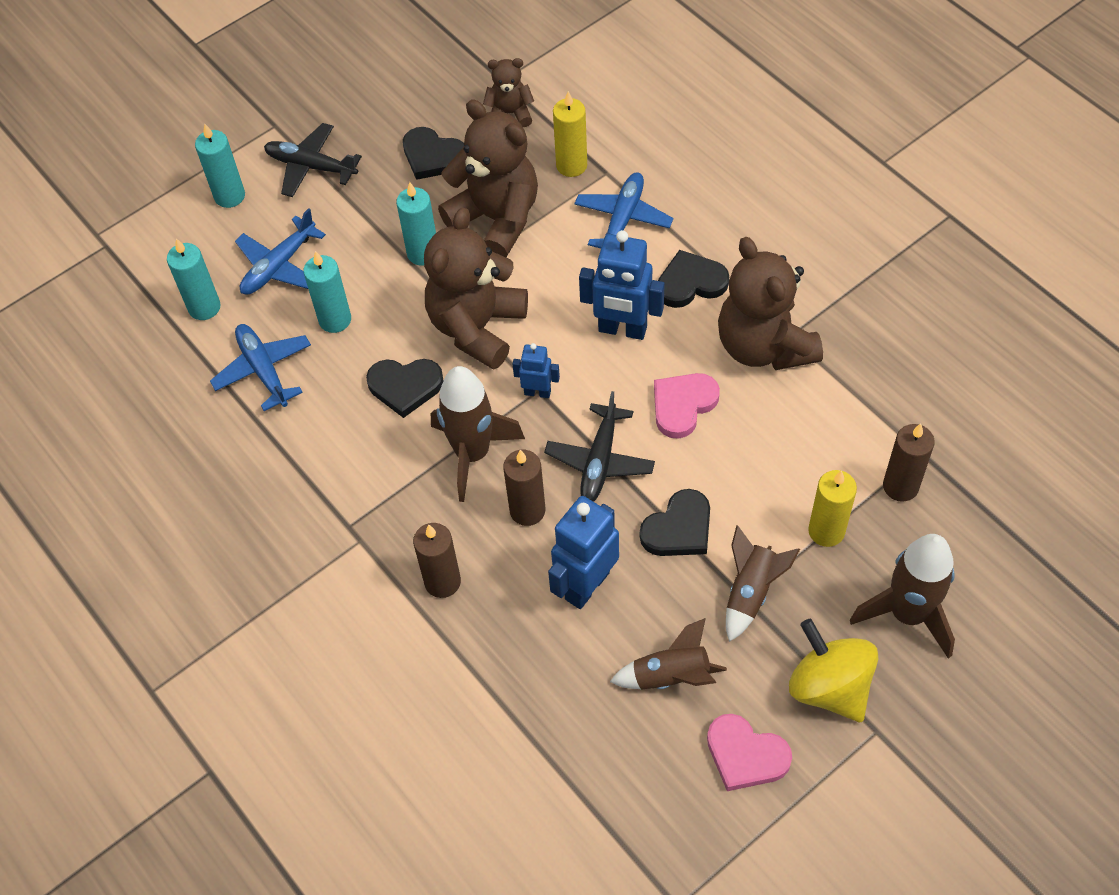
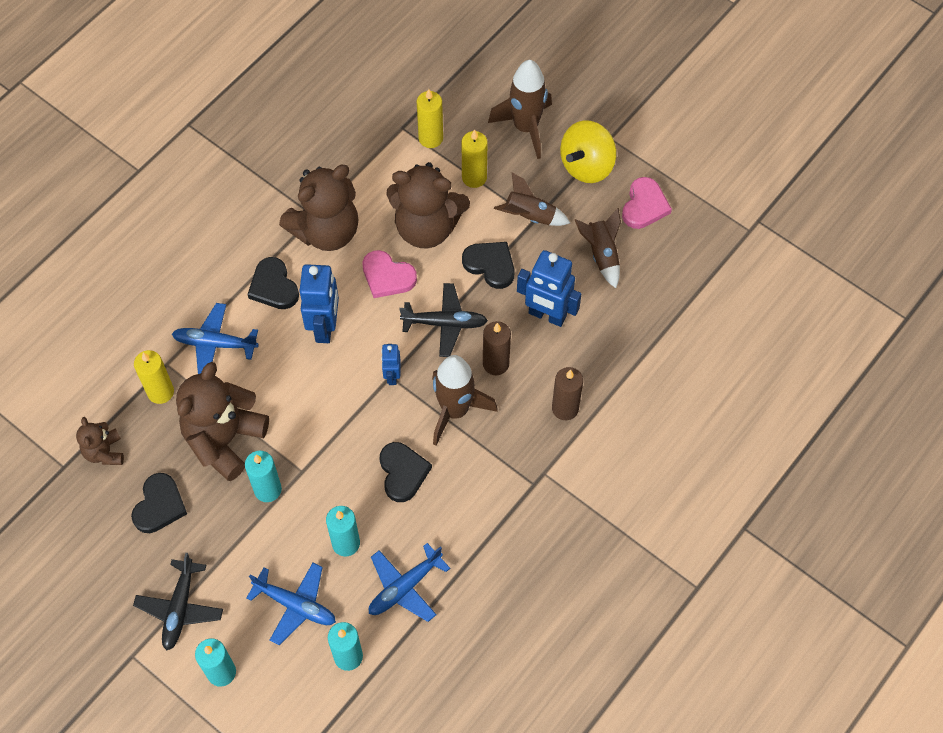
camera: 105 degrees left, 5 degrees up
brown teddy bear [424,207,528,370] -> brown teddy bear moved to [386,162,470,248]
brown candle [883,424,935,502] -> yellow candle [417,89,443,148]

